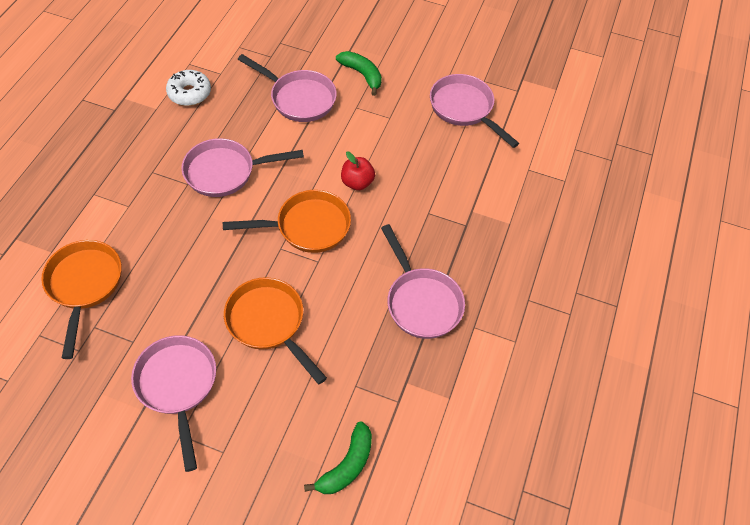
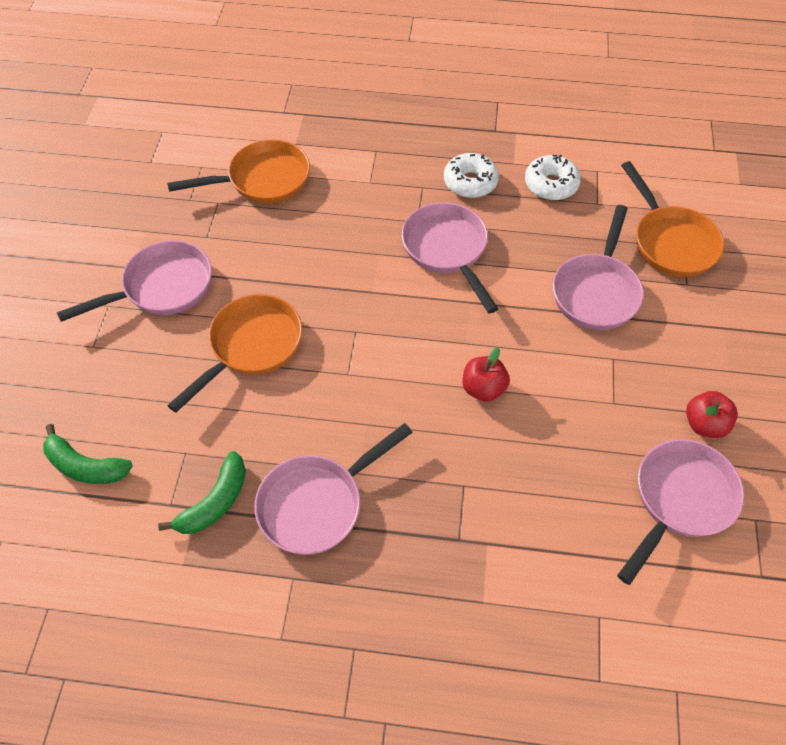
camera: 80 degrees right, 0 degrees up
orange pan [223,190,351,253] -> orange pan moved to [621,161,724,277]
green banana [336,51,382,96] -> green banana moved to [158,451,246,534]
none -> white donut [444,153,499,198]
none -> red apple [686,391,738,438]

